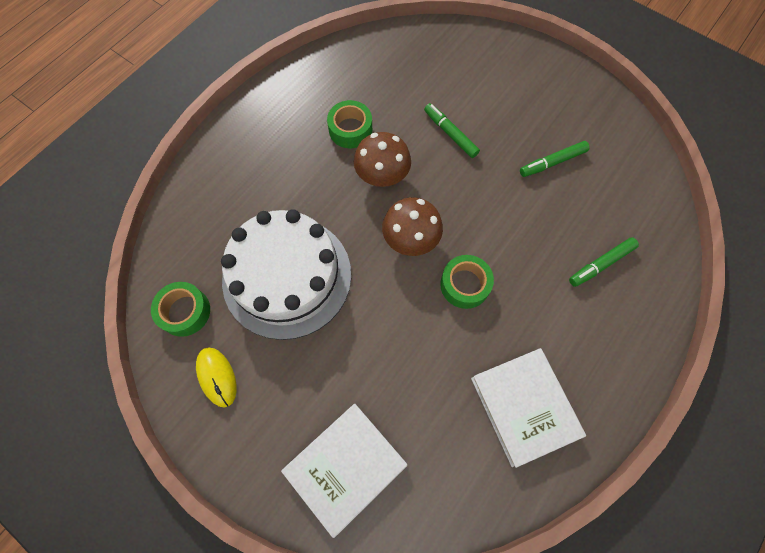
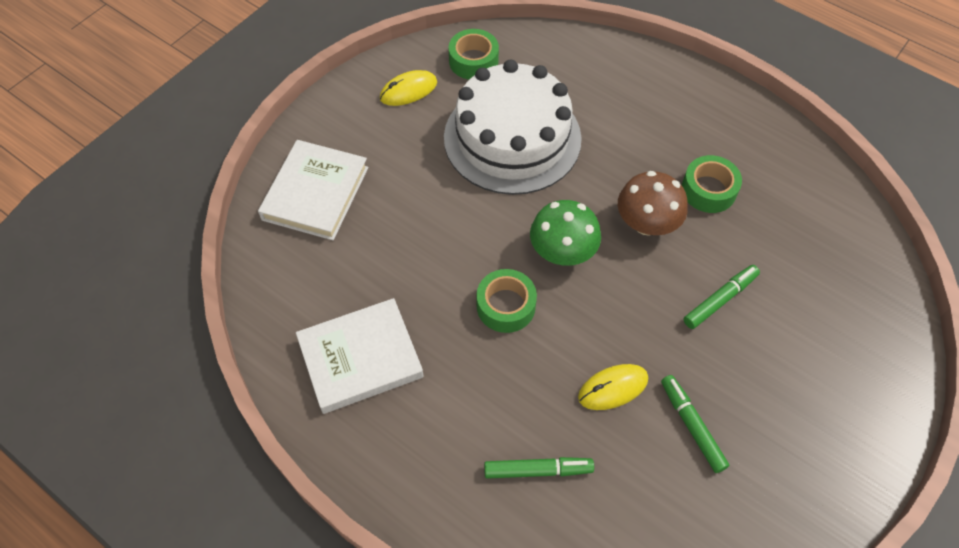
camera: 90 degrees right, 10 degrees down
white book [281,403,407,538] -> white book turned 60 degrees clockwise [258,140,368,240]
brown mushroom [382,197,443,256] -> green mushroom [530,200,601,266]
green marker [569,237,639,287] -> green marker turned 120 degrees clockwise [484,457,594,479]
none -> yellow mouse [578,364,648,410]

